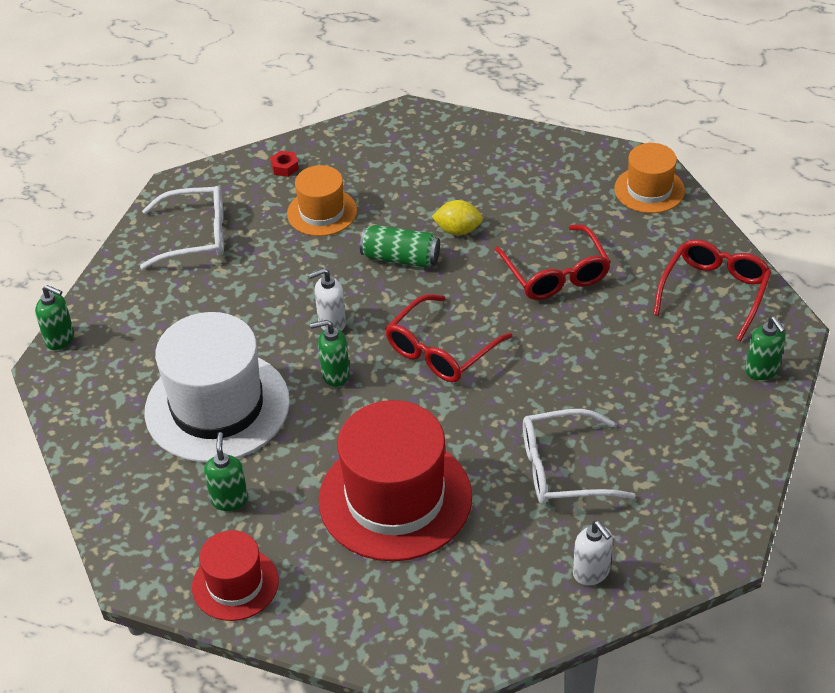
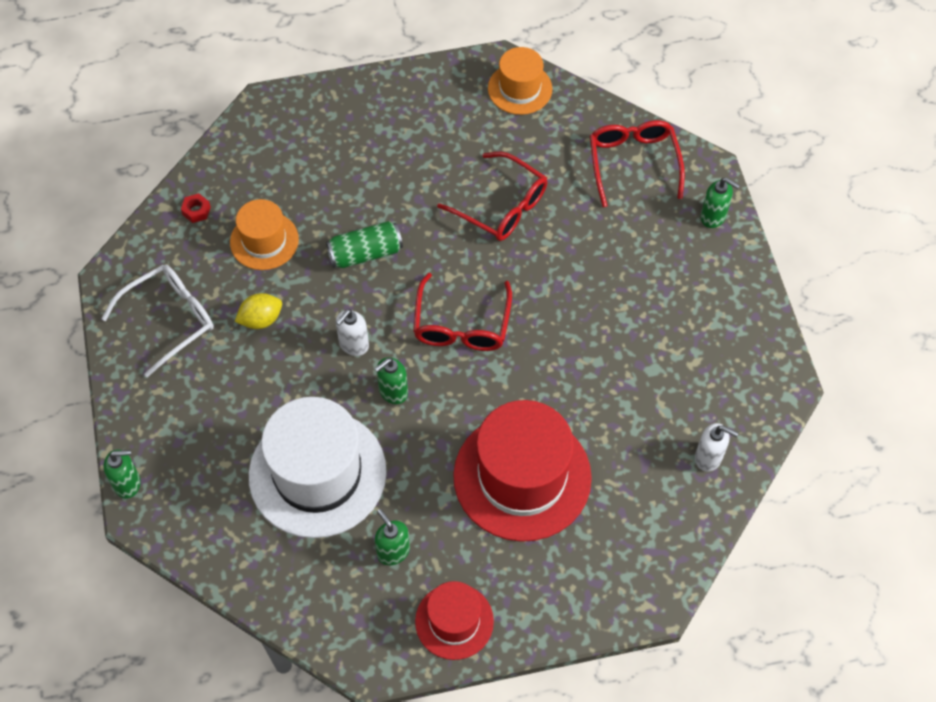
camera: 35 degrees left, 15 degrees up
yellow lemon [432,200,483,235] -> yellow lemon moved to [235,293,282,329]
white glasses [523,409,636,504] -> none

